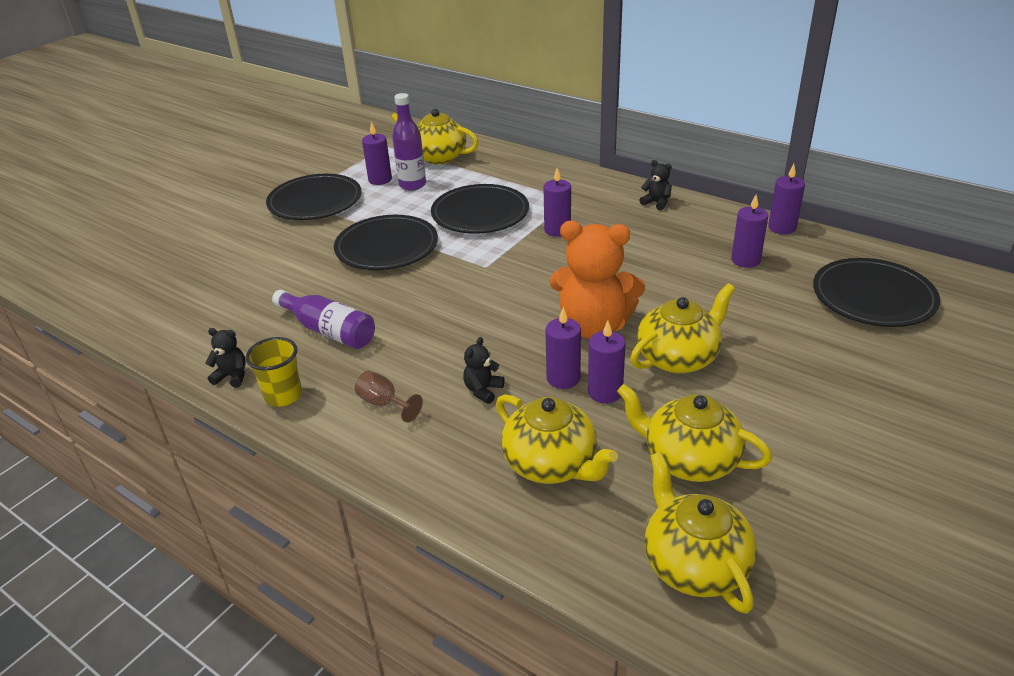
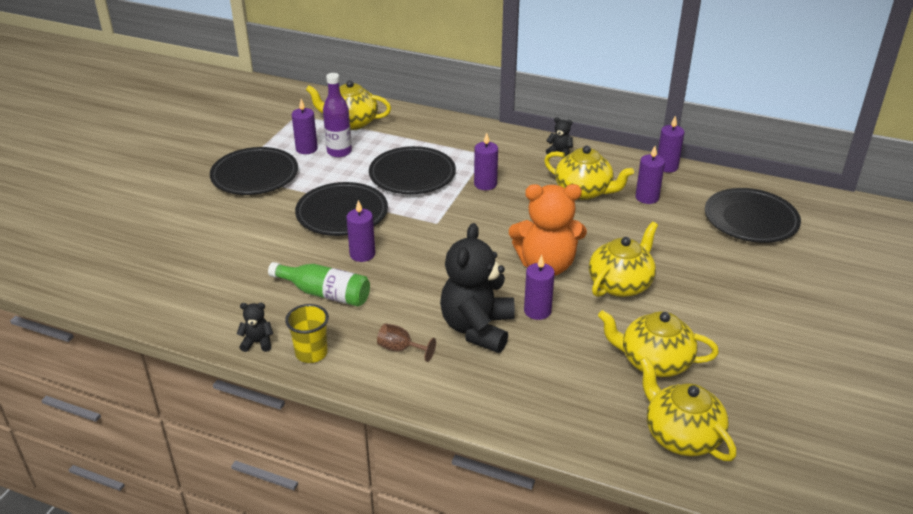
camera: 15 degrees left, 0 degrees up
purple bottle [272,290,375,349] -> green bottle [268,262,370,307]
black teddy bear [463,337,505,404] -> black teddy bear [440,223,515,353], size x2.37
yellow teapot [496,394,618,484] -> yellow teapot moved to [544,146,634,200]
purple candle [588,321,626,403] -> purple candle moved to [346,200,375,262]

